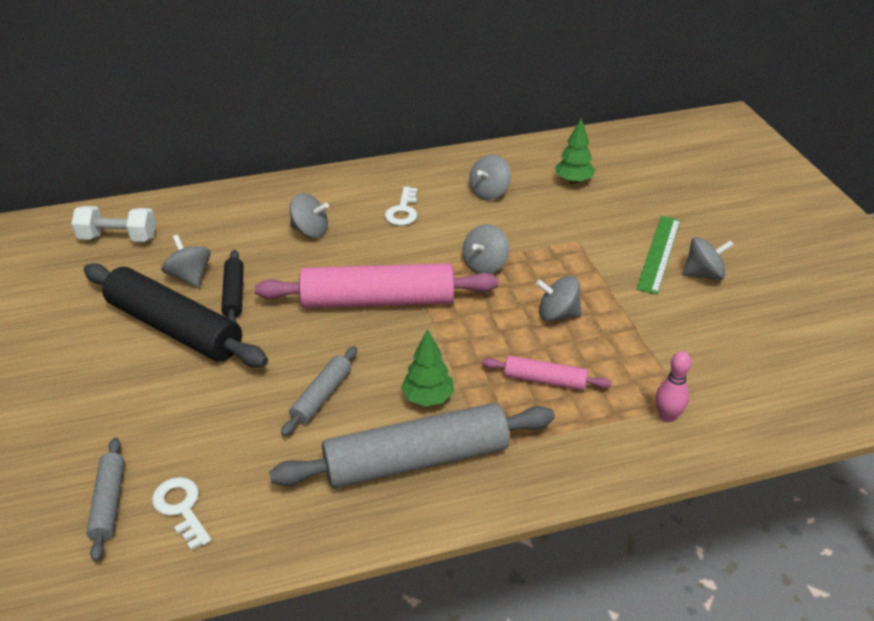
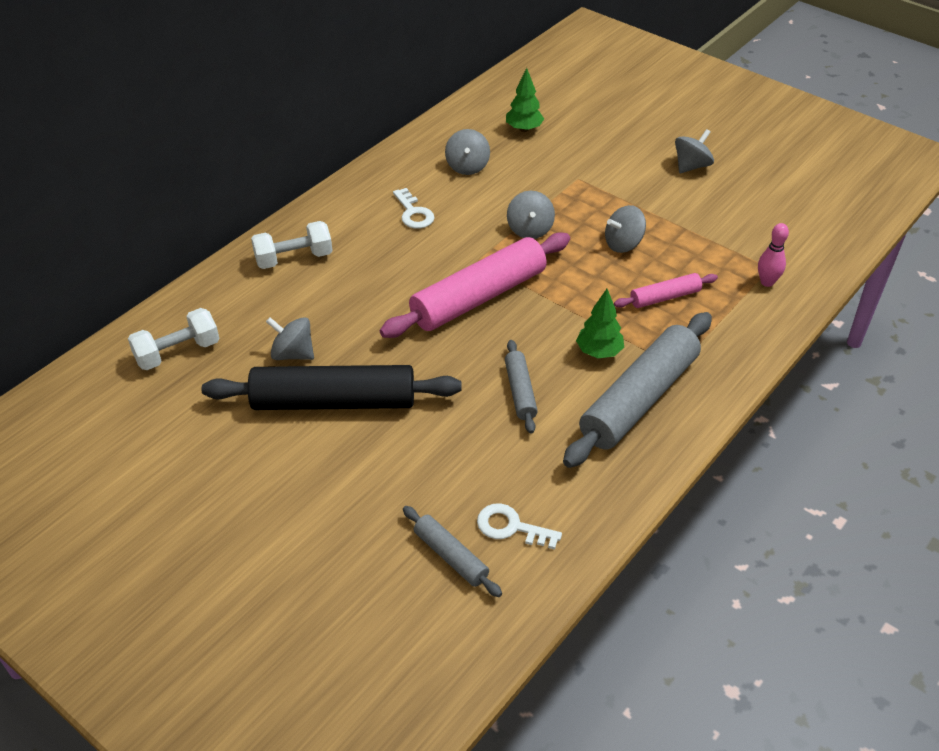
camera: 35 degrees left, 5 degrees up
black rolling pin [221,250,244,322] -> none
grey spinning top [290,193,329,238] -> none
green ruler [636,216,681,295] -> none
none -> white dumbbell [251,221,333,269]

